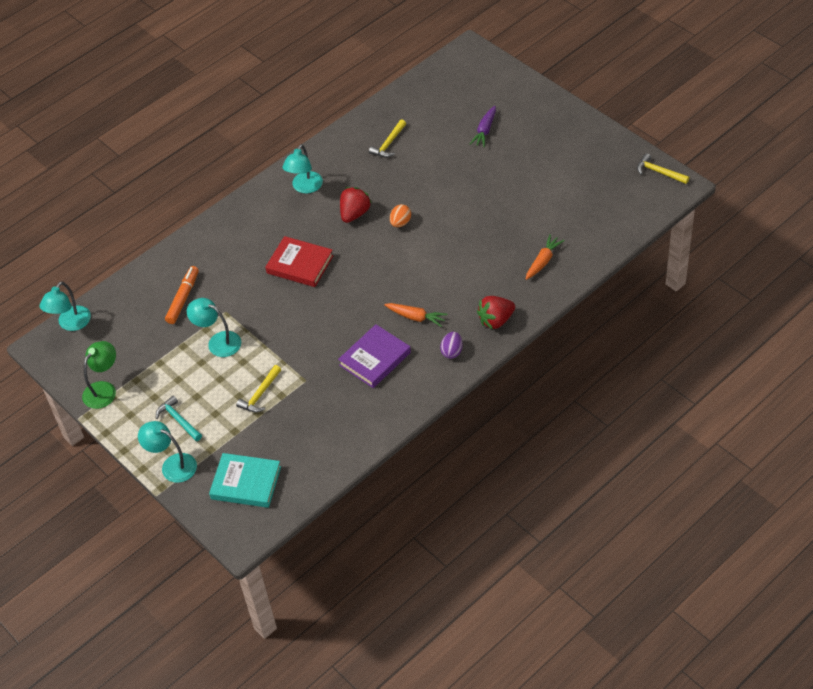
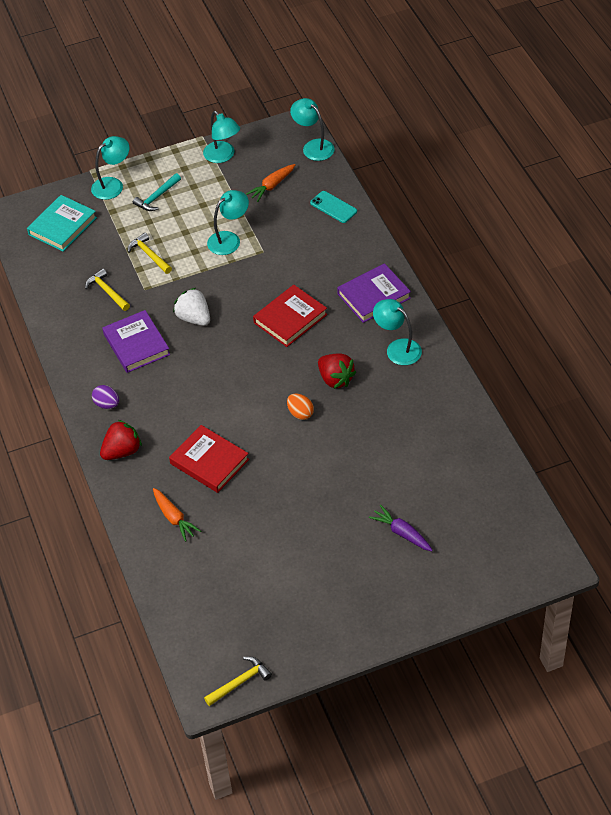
camera: 110 degrees right, 0 degrees up
green lamp [82,341,116,409] -> turquoise lamp [203,111,240,163]
turquoise hammer [156,395,202,441] -> turquoise hammer turned 150 degrees clockwise [133,173,181,211]
orange marker [165,266,199,324] -> none
yellow hammer [369,119,406,157] -> yellow hammer moved to [85,268,130,311]
orange carrot [384,303,447,327] -> orange carrot moved to [246,164,295,202]
red strawberry [477,296,515,329] -> red strawberry turned 60 degrees clockwise [100,420,142,460]
none -> red book [169,425,249,493]
none -> white strawberry [173,288,210,326]
none -> turquoise phone [310,191,357,223]
none -> purple book [337,263,411,323]

